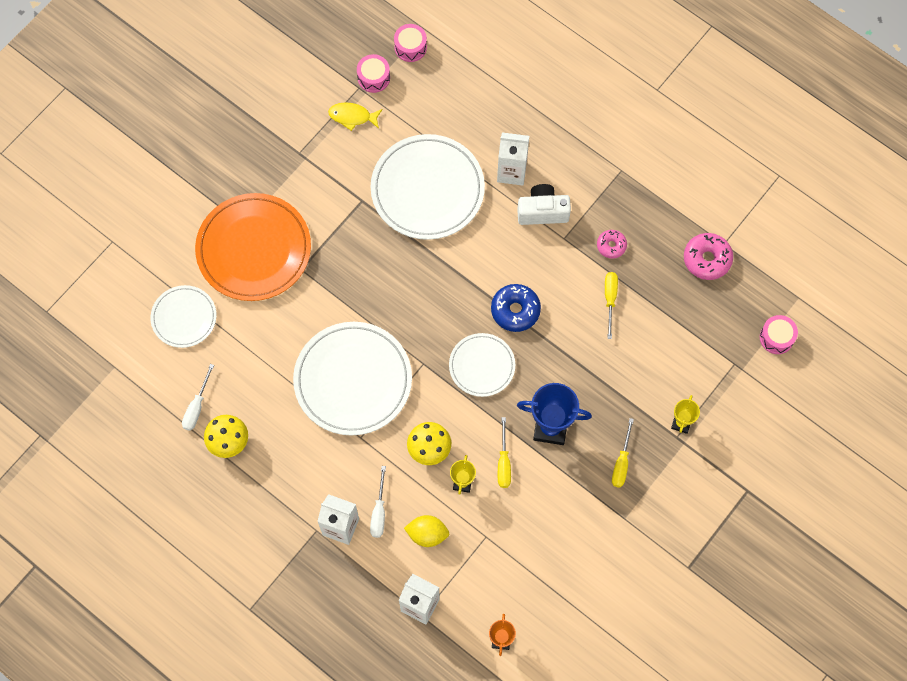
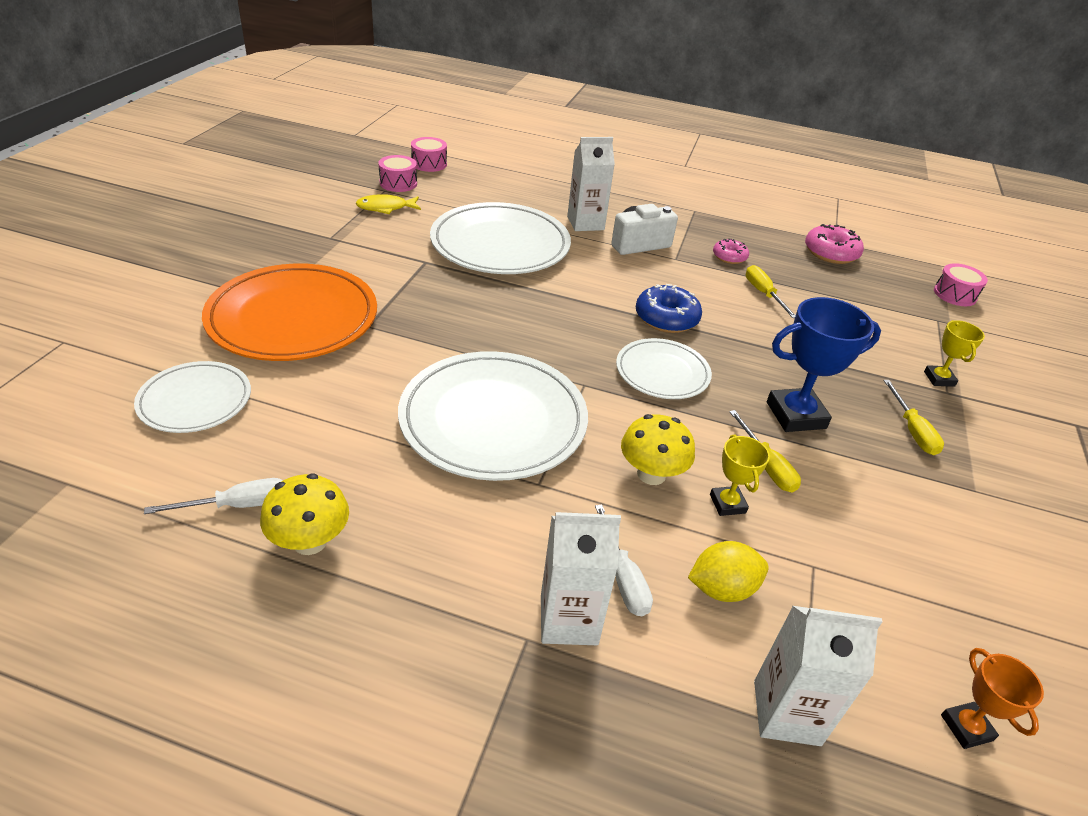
camera: 25 degrees left, 30 degrees down
white screwdriver [182,364,214,431] -> white screwdriver turned 105 degrees counterclockwise [144,478,283,514]

